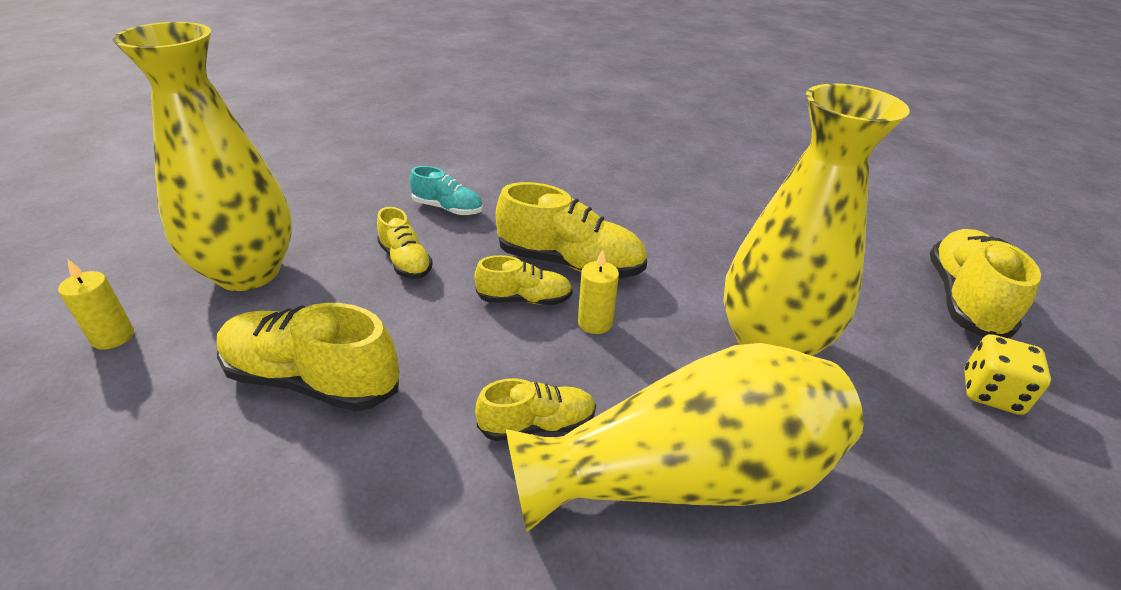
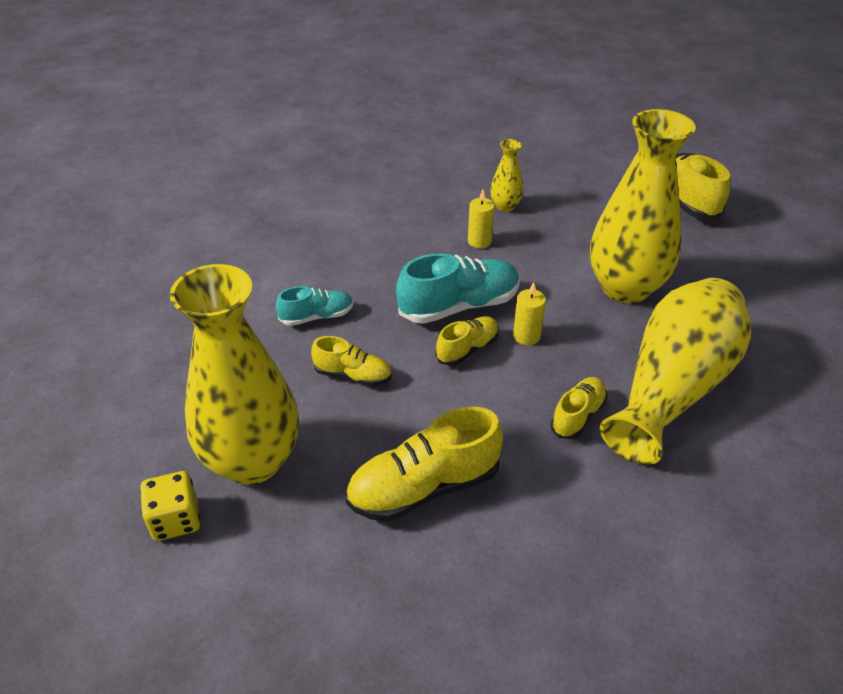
camera: 40 degrees left, 5 degrees up
yellow candle [58,259,134,350] -> yellow candle moved to [468,190,495,249]
yellow shoe [496,182,647,278] -> turquoise shoe [396,253,520,324]
yellow dice [964,334,1051,415] -> yellow dice moved to [140,471,200,541]
none -> yellow vase [490,139,523,212]

